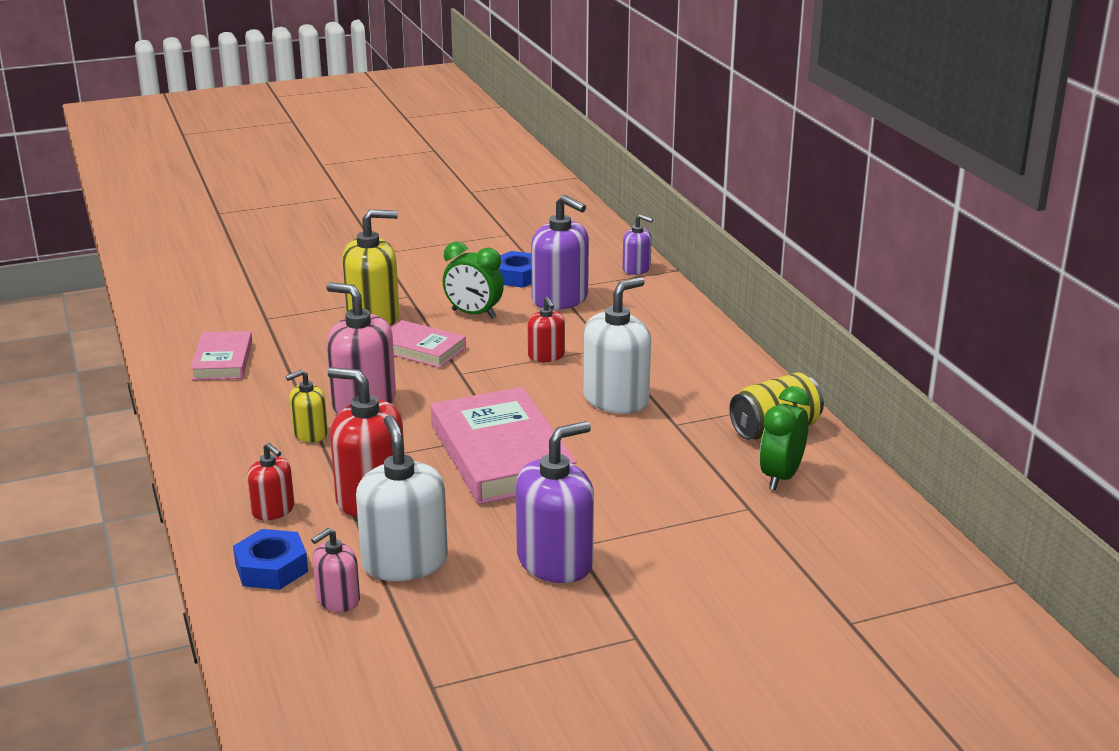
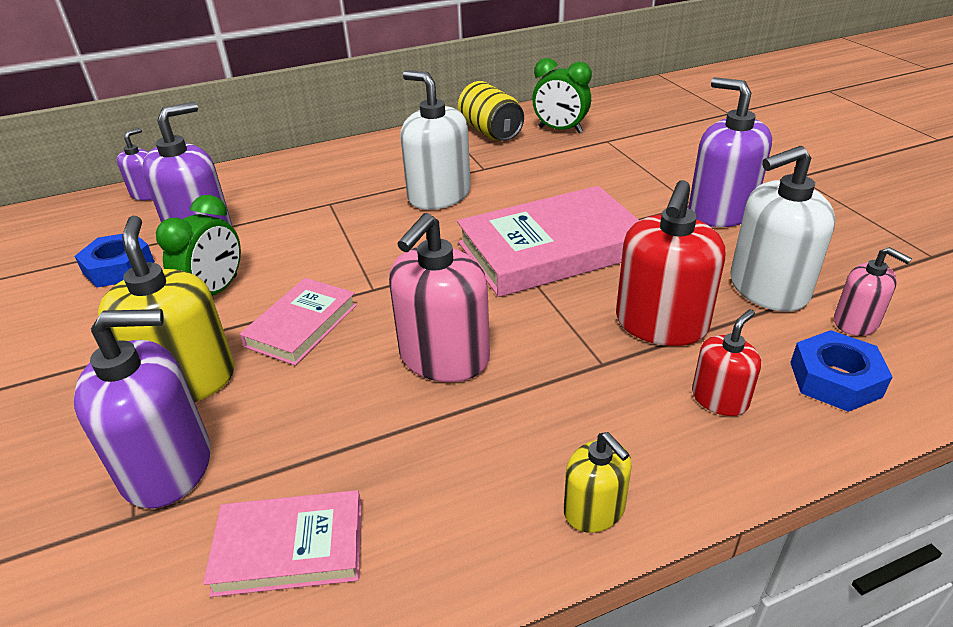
camera: 90 degrees left, 10 degrees up
yellow soap dispenser [286,369,328,443] -> yellow soap dispenser moved to [564,432,632,533]
red soap dispenser [527,297,565,362] -> none
none -> purple soap dispenser [74,309,210,509]

